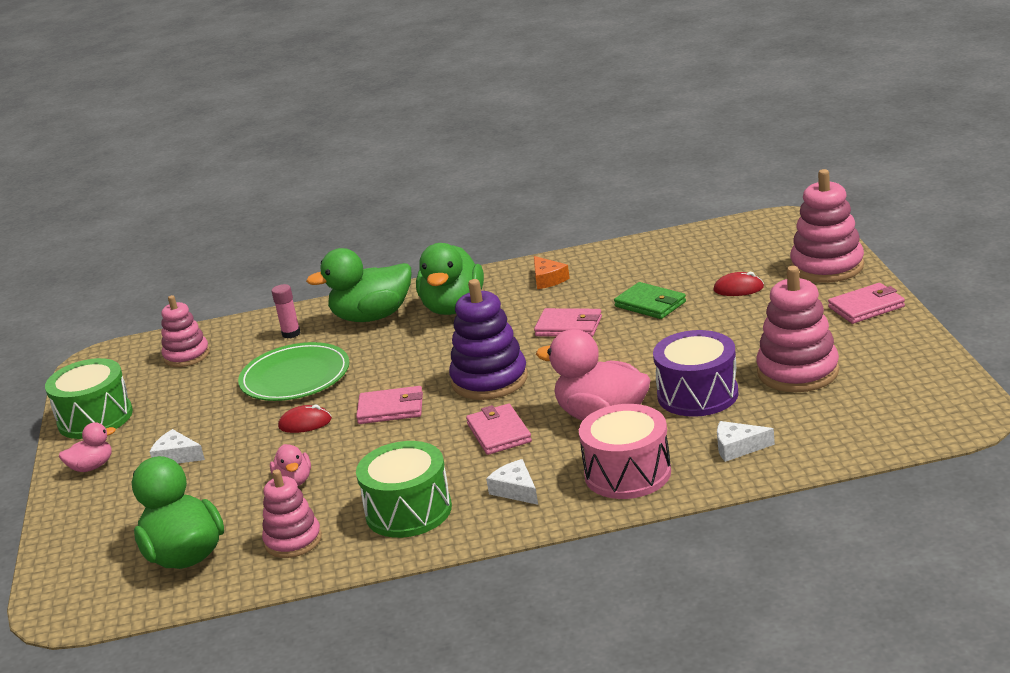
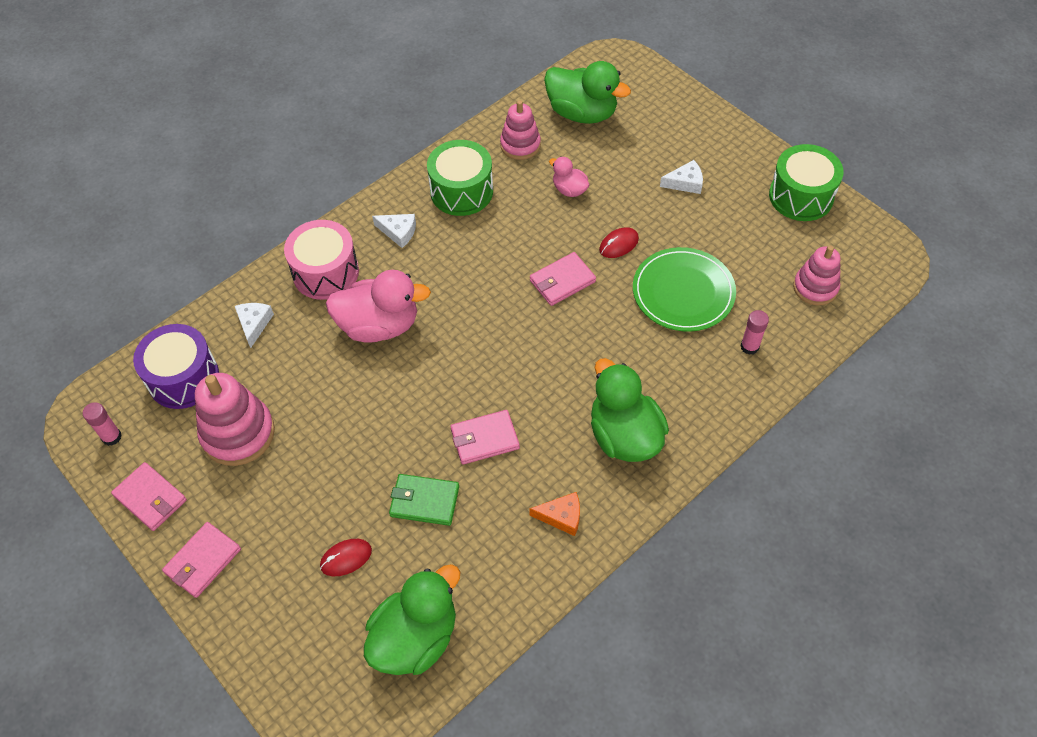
camera: 145 degrees right, 30 degrees up
pink duck [59,422,116,472] -> none
green duck [306,248,411,322] -> green duck moved to [364,564,461,675]
purple stacking toy [449,279,528,400] -> none
pink wallet [466,404,532,455] -> pink wallet moved to [111,462,187,531]
orange cheese [534,256,570,289] -> orange cheese turned 150 degrees clockwise [529,492,580,536]
purple drum [653,330,739,417] -> purple drum moved to [133,324,219,409]
white cheese [717,421,775,462] -> white cheese turned 60 degrees counterclockwise [235,303,274,348]
pink stacking toy [790,169,864,283] -> none
none -> pink glue stick [83,402,122,446]

